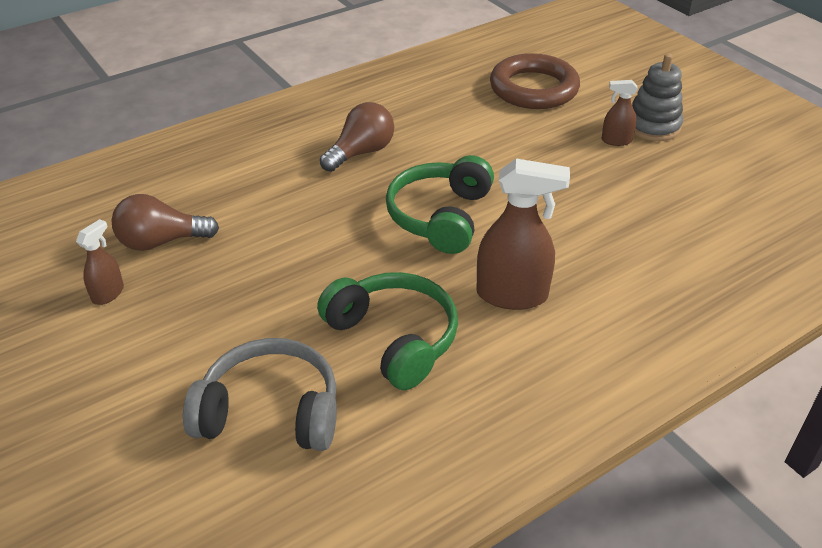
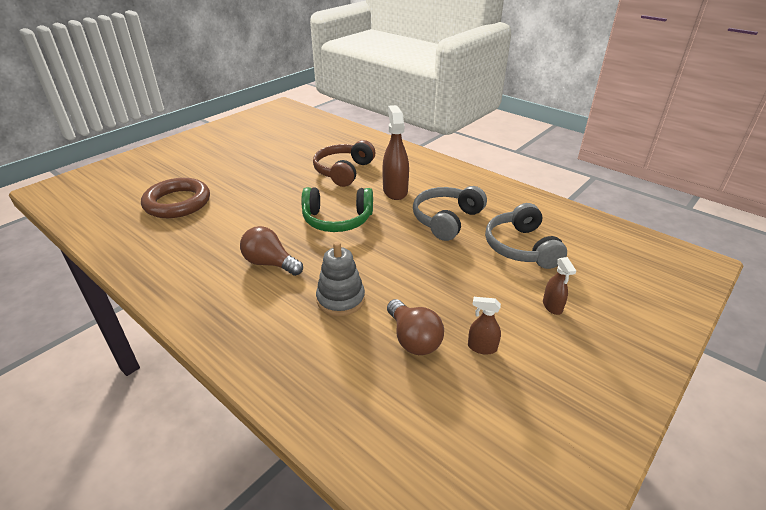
camera: 105 degrees left, 5 degrees down
green headphones [317,272,458,390] -> grey headphones [413,186,487,241]
brown spray bottle [601,80,638,146] -> brown spray bottle moved to [543,257,576,315]
grey stacking toy [632,54,683,141] -> grey stacking toy moved to [316,242,365,316]
none -> brown headphones [313,140,375,187]

